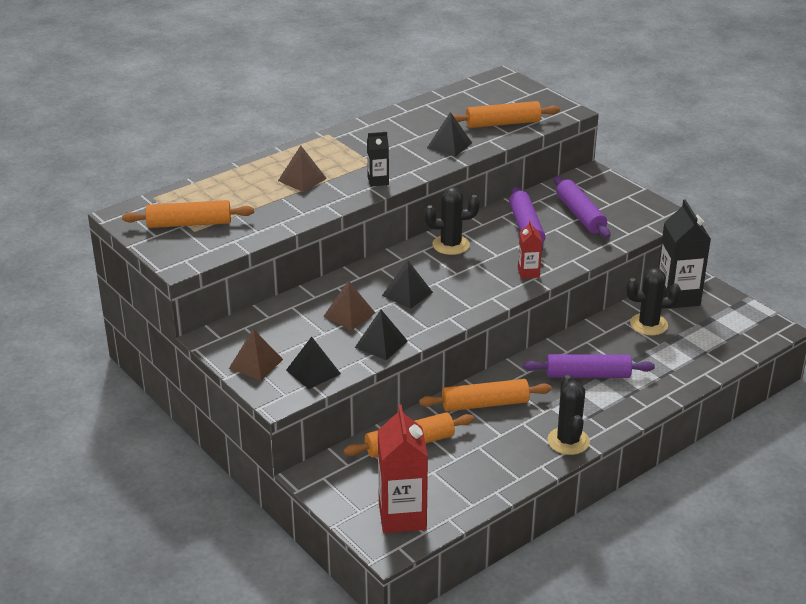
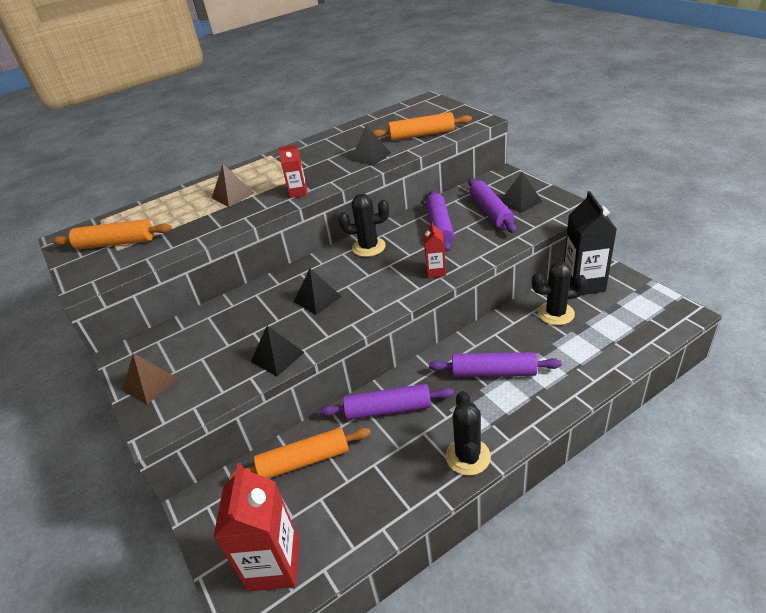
camera: 10 degrees right, 5 degrees up
black pyramid [286,337,341,389] -> black pyramid moved to [501,172,542,213]
brown pyramid [323,280,375,330] -> none
black carton [367,132,389,187] -> red carton [278,145,307,198]
orange rolling pin [419,379,552,411] -> purple rolling pin [320,384,454,420]

